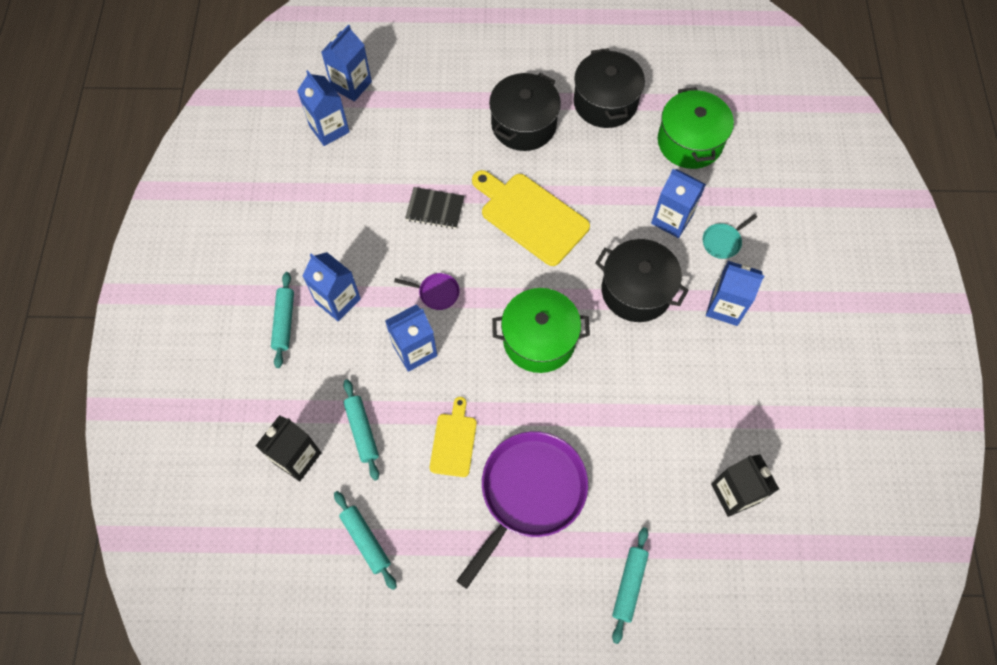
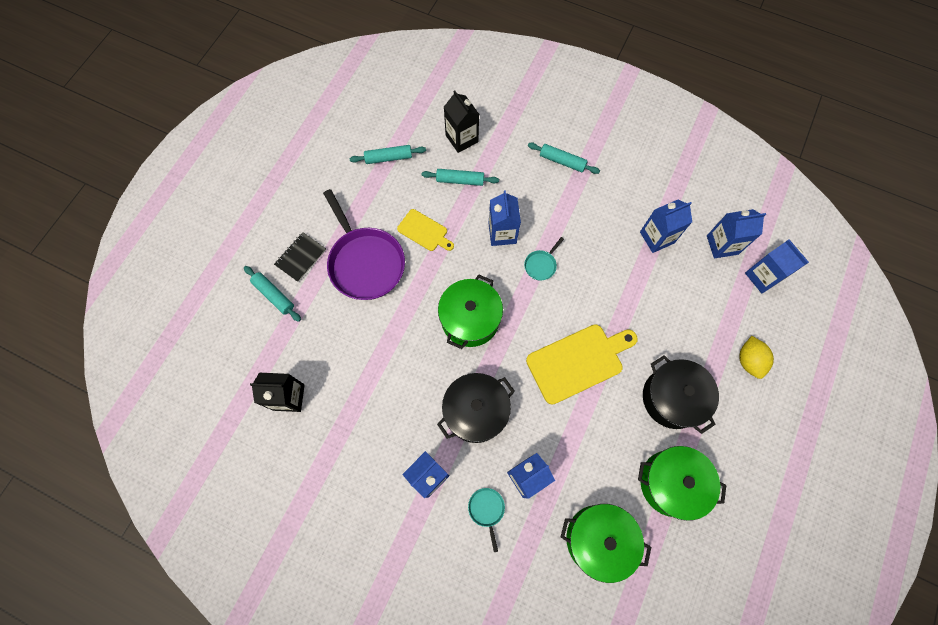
camera: 115 degrees right, 5 degrees up
blue carton [302,252,361,321] -> blue carton moved to [640,200,692,253]
purple pan [394,273,460,310] -> turquoise pan [524,237,564,280]
black notebook [405,187,464,229] -> black notebook moved to [274,232,326,282]
black pot [574,48,645,128] -> green pot [638,446,726,521]
none -> yellow lemon [739,336,774,379]

